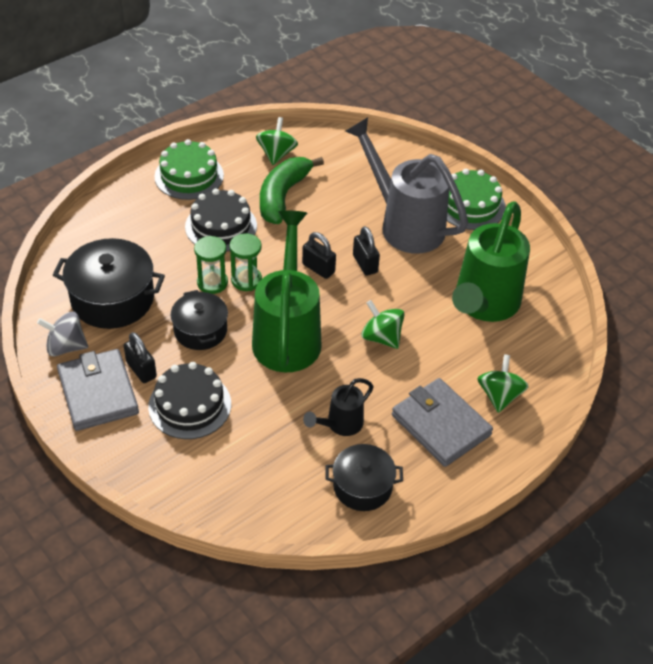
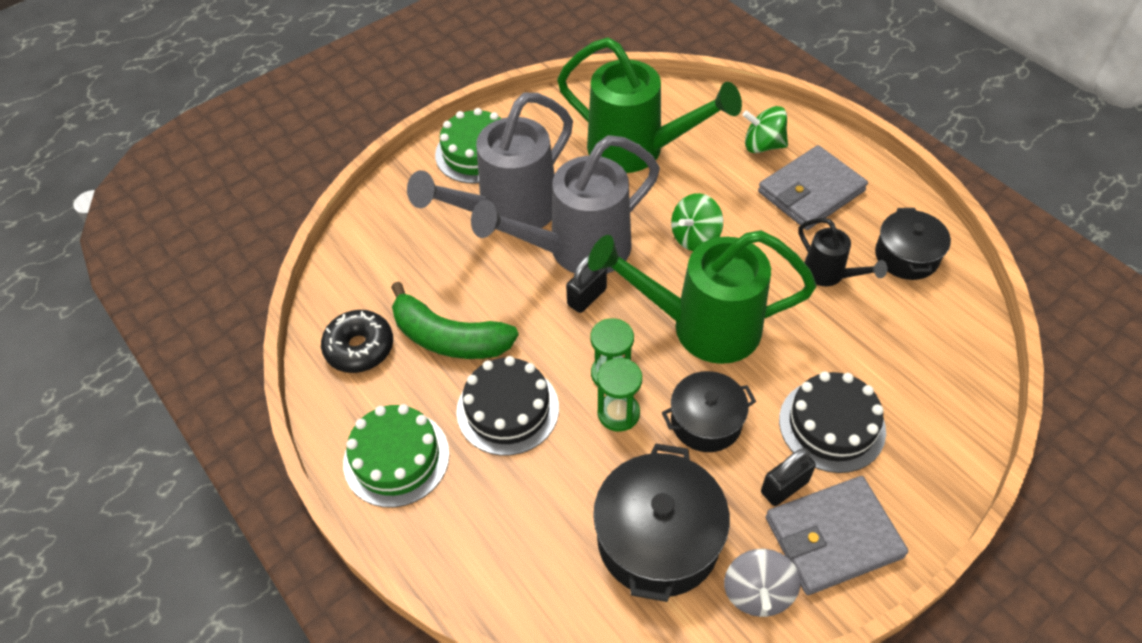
camera: 85 degrees left, 5 degrees up
green spinning top [256,117,298,165] -> black donut [321,310,393,373]
black padlock [353,226,380,276] -> grey watering can [471,135,660,274]

